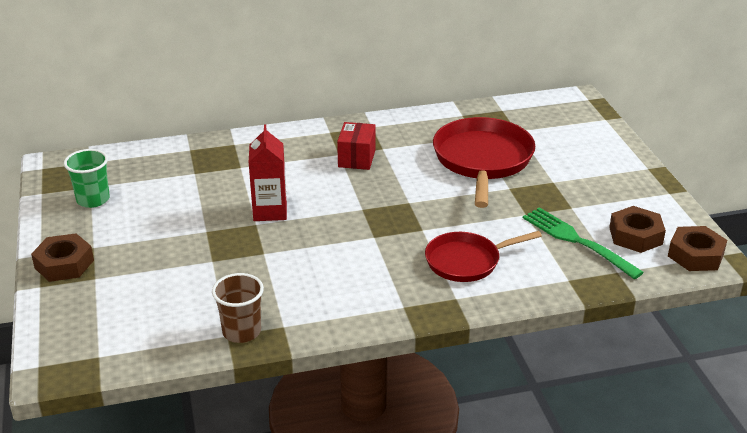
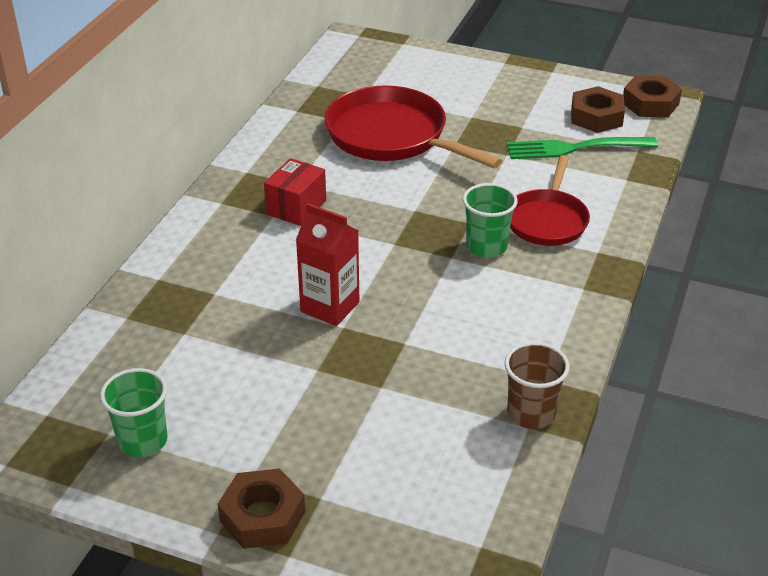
camera: 55 degrees left, 5 degrees up
red box [337,122,376,170] -> red box turned 75 degrees clockwise [264,158,326,226]
none -> green cup [463,183,518,258]

